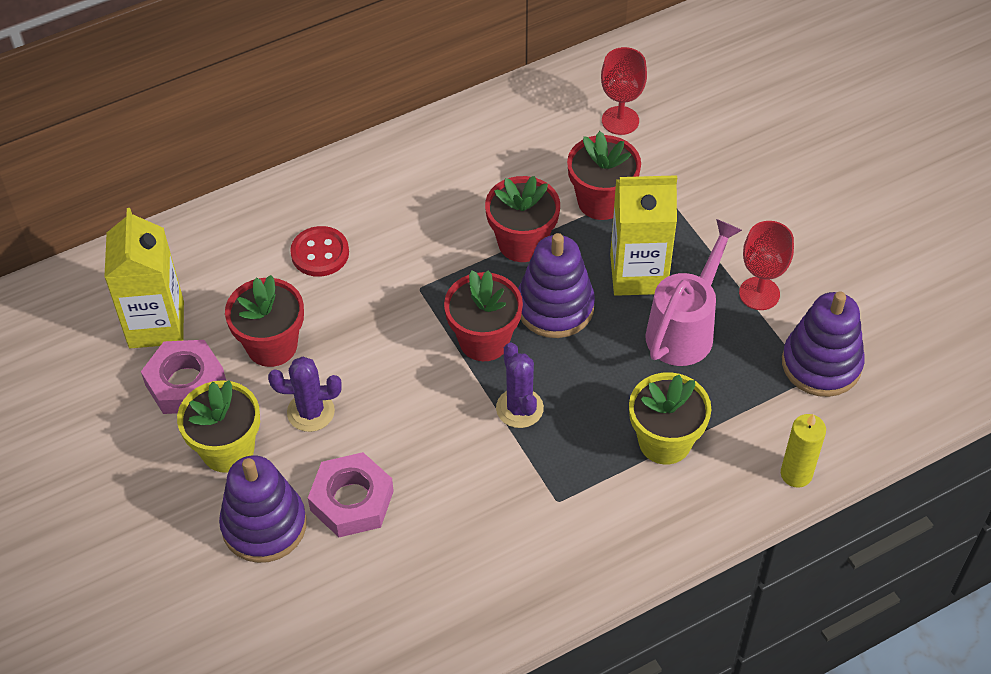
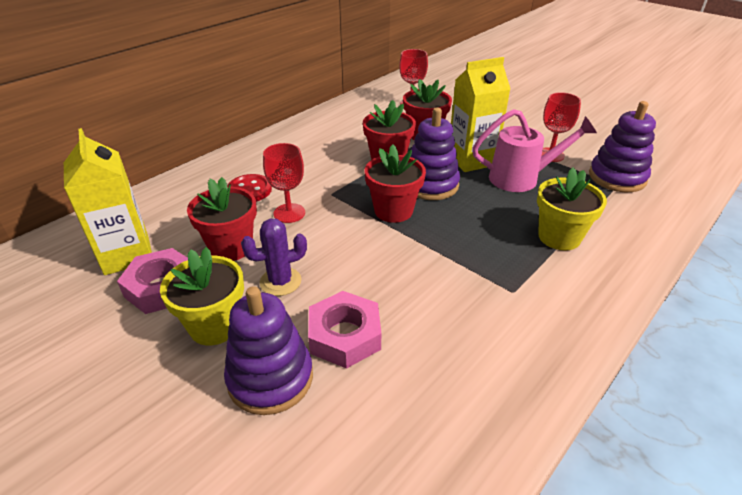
camera: 20 degrees left, 15 degrees down
purple cactus [496,342,544,428] -> none
pink watering can [645,219,742,366] -> pink watering can turned 75 degrees clockwise [472,109,597,192]
yellow candle [781,414,826,488] -> none
none -> red goblet [263,143,305,223]

